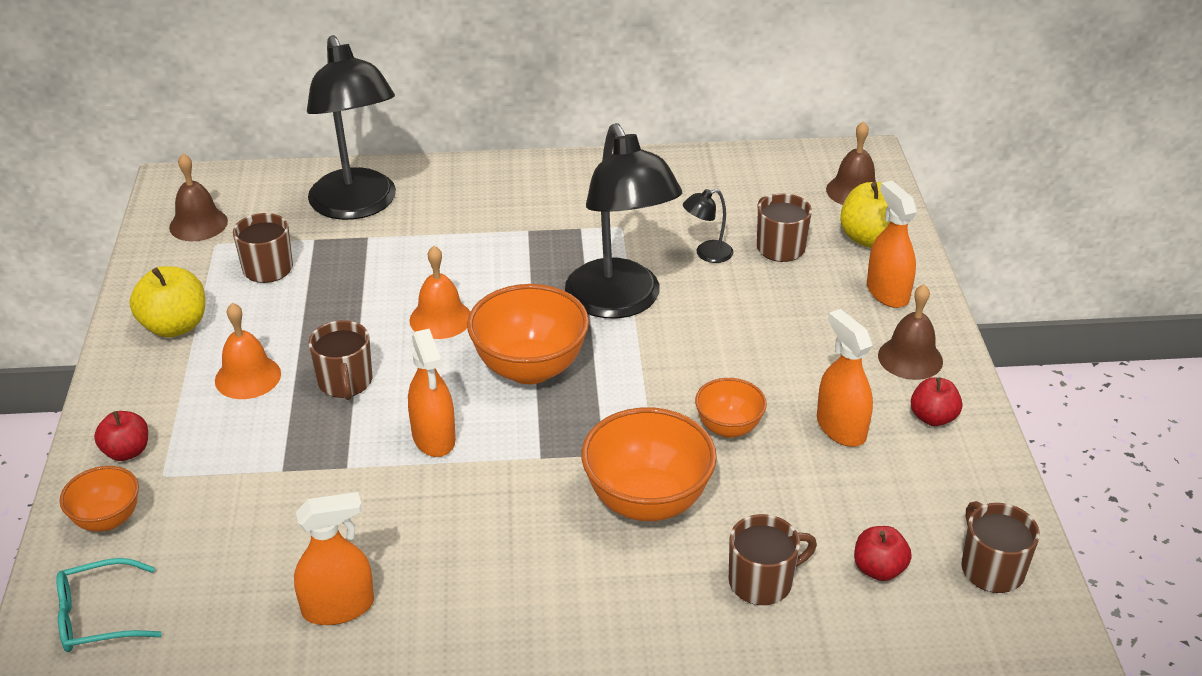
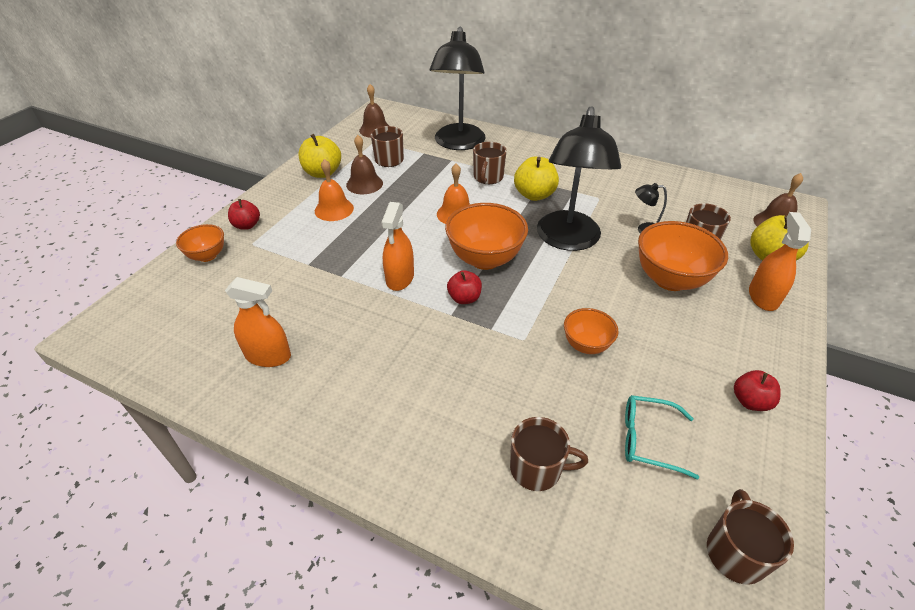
camera: 30 degrees right, 5 degrees up
turquoise glasses [56,558,162,652] -> turquoise glasses moved to [625,395,699,479]
brown mug [309,320,372,400] -> brown mug moved to [473,142,507,184]
orange bowl [581,407,717,521] -> orange bowl moved to [638,221,728,291]
orange spray bottle [817,309,873,447] -> none
red apple [854,526,912,581] -> red apple moved to [447,270,482,304]
brown bell [878,284,943,380] -> brown bell moved to [346,135,383,195]
none -> yellow apple [514,157,559,201]

